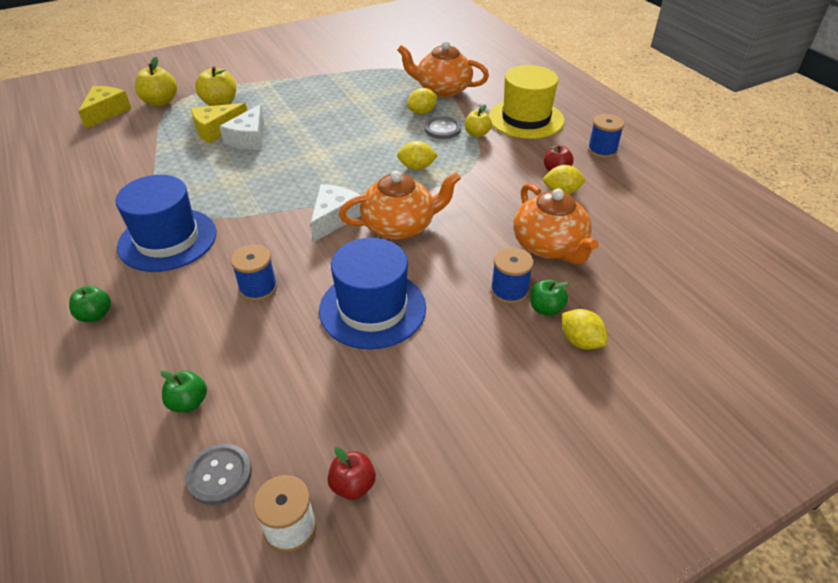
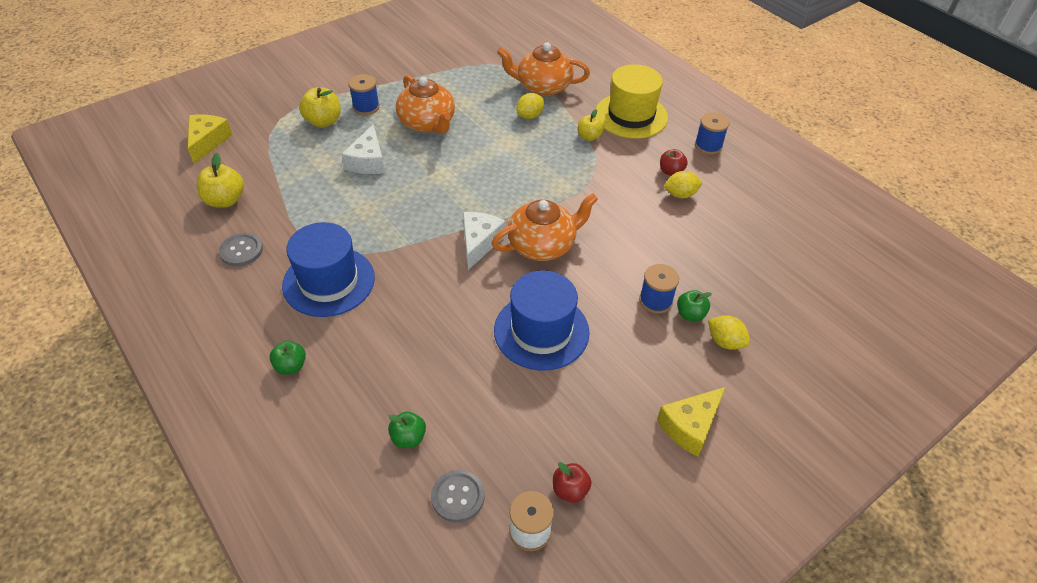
camera: 10 degrees left, 5 degrees up
yellow apple [135,57,177,106] -> yellow apple moved to [196,153,244,208]
yellow cheese [191,103,247,143] -> yellow cheese moved to [657,387,726,456]
blue spool [231,245,277,301] -> blue spool moved to [348,74,380,115]
yellow lemon [397,141,438,170] -> none
grey button [425,116,461,139] -> grey button moved to [219,233,263,266]
orange teapot [513,183,599,264] -> orange teapot moved to [396,75,455,134]

